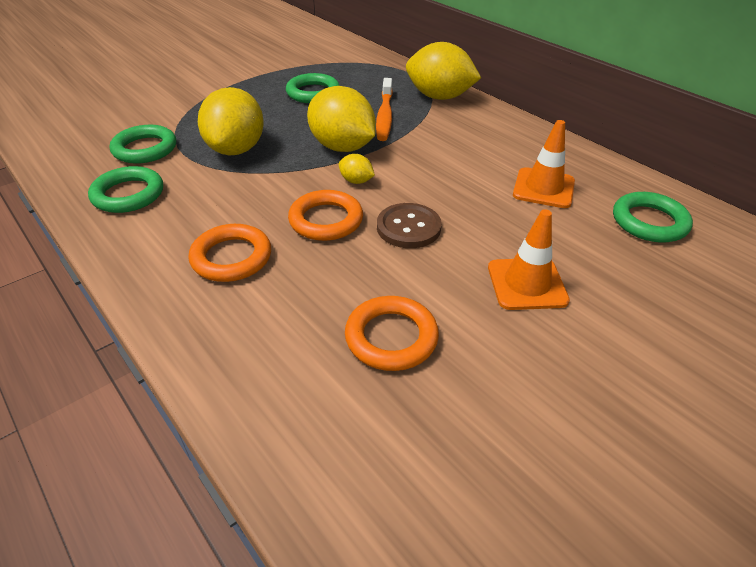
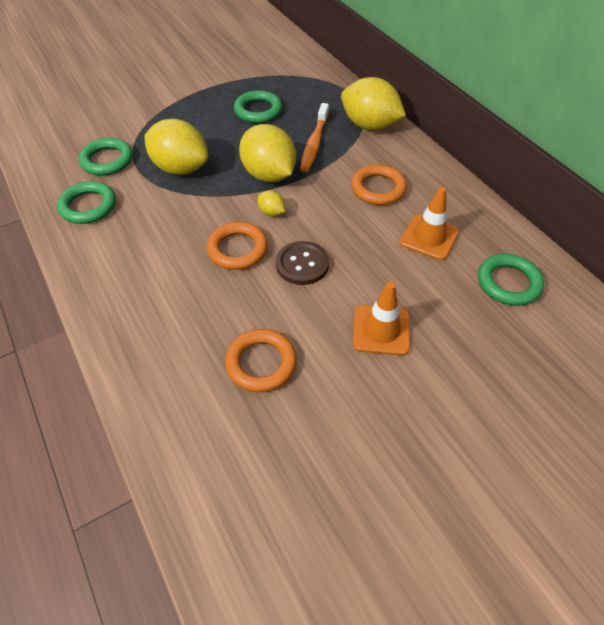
camera: 10 degrees right, 10 degrees up
orange ring [188,224,271,282] -> orange ring moved to [351,164,407,205]
yellow lemon [198,87,264,156] -> yellow lemon turned 75 degrees counterclockwise [144,119,208,175]

